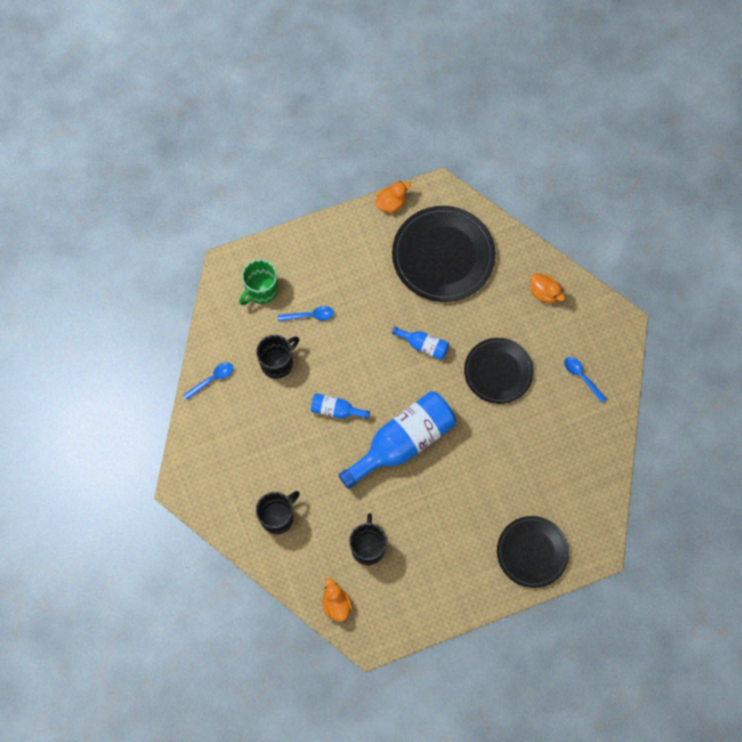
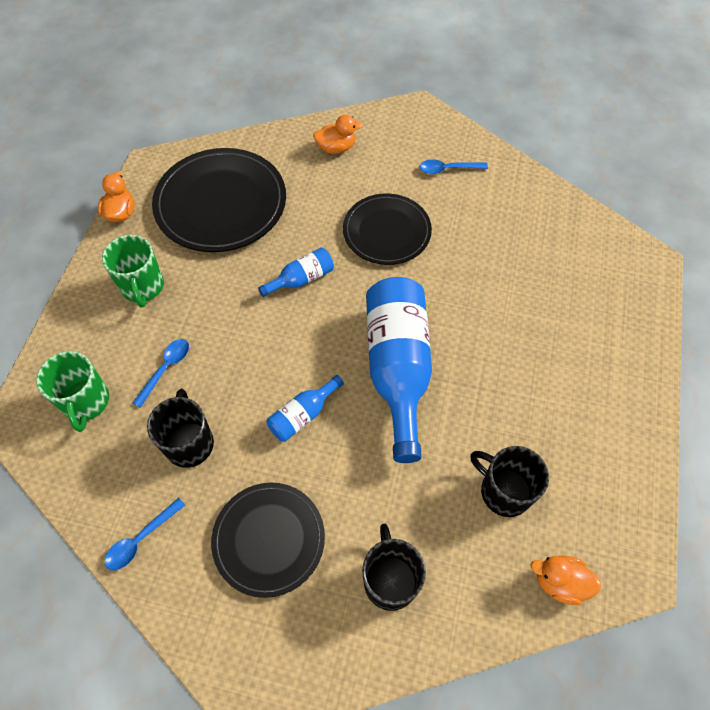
camera: 55 degrees left, 10 degrees down
blue spoon [183,362,233,400] -> blue spoon turned 135 degrees counterclockwise [105,498,185,570]
black plate [497,516,569,588] -> black plate moved to [211,483,325,598]
none -> green mug [102,235,164,308]

